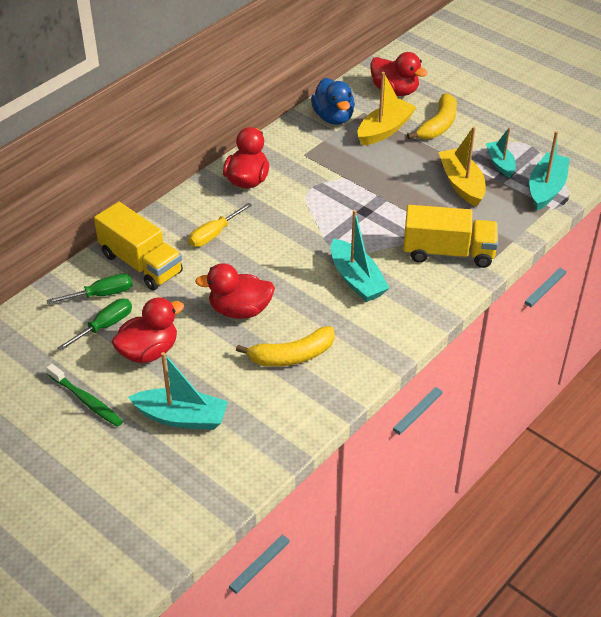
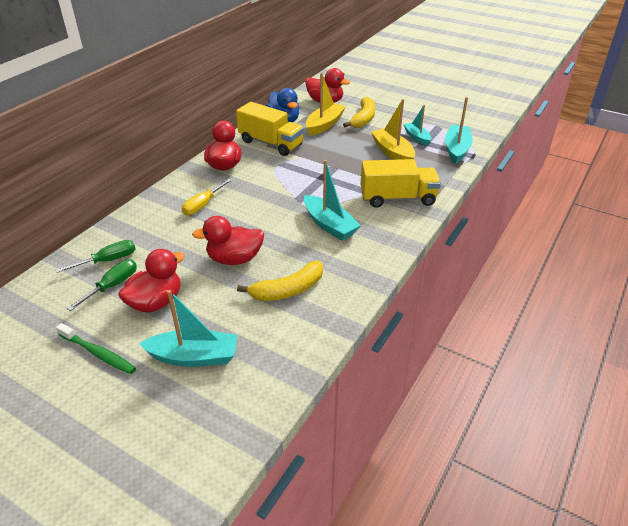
camera: 10 degrees left, 5 degrees down
yellow truck [94,202,183,290] -> yellow truck moved to [236,102,304,156]

